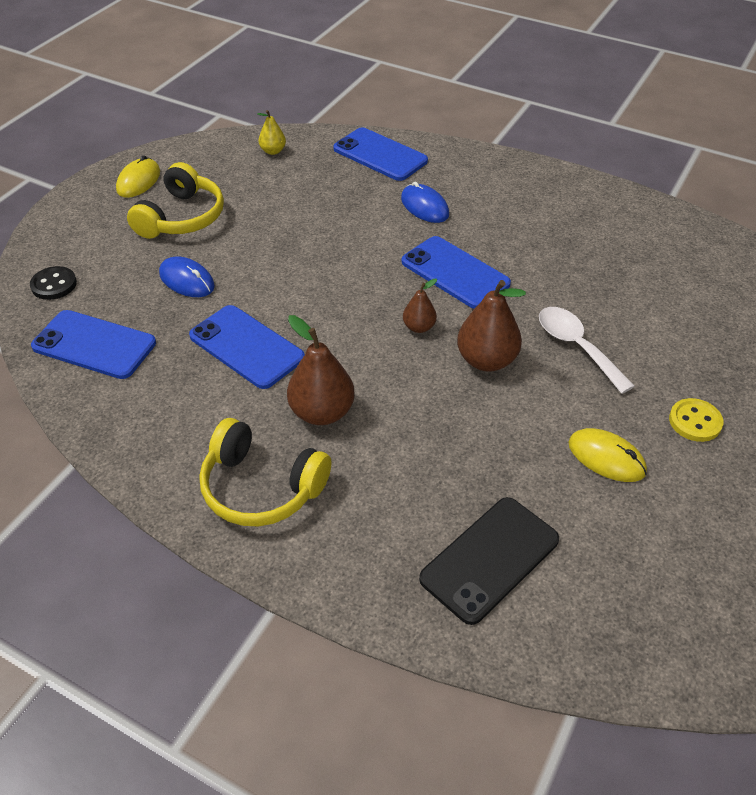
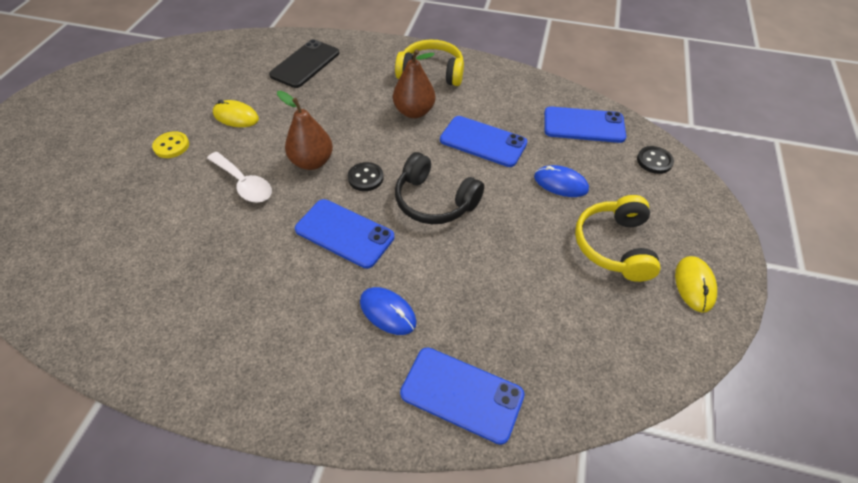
camera: 165 degrees right, 5 degrees up
yellow pear [257,110,286,155] -> none
brown pear [403,278,437,333] -> black button [348,162,384,191]
none -> black headphones [395,152,484,224]

